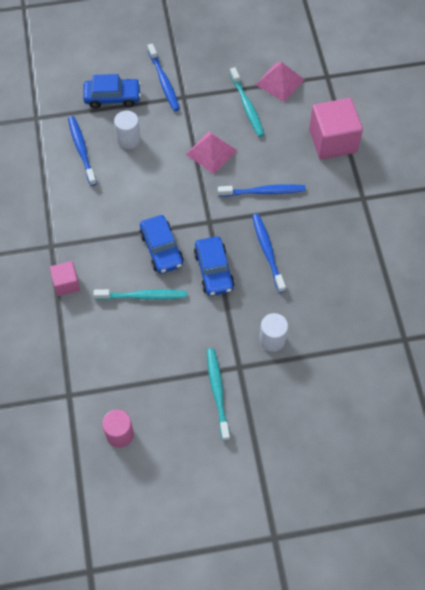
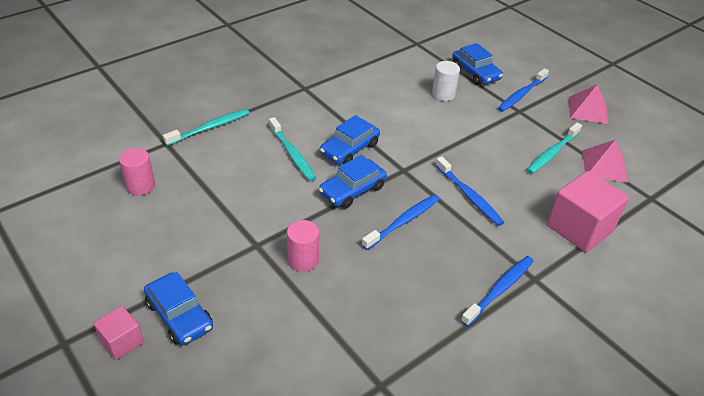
camera: 60 degrees right, 20 degrees down
pink cube [50,261,80,296] -> pink cube moved to [94,306,144,360]
blue toothbrush [68,116,97,186] -> blue toothbrush moved to [461,256,533,327]
pink pyramid [186,131,237,174] -> pink pyramid moved to [569,85,608,124]
turquoise toothbrush [207,348,230,441] -> turquoise toothbrush moved to [163,109,250,146]
white cylinder [259,313,288,352] -> pink cylinder [287,220,319,272]
none -> blue car [144,272,213,345]

